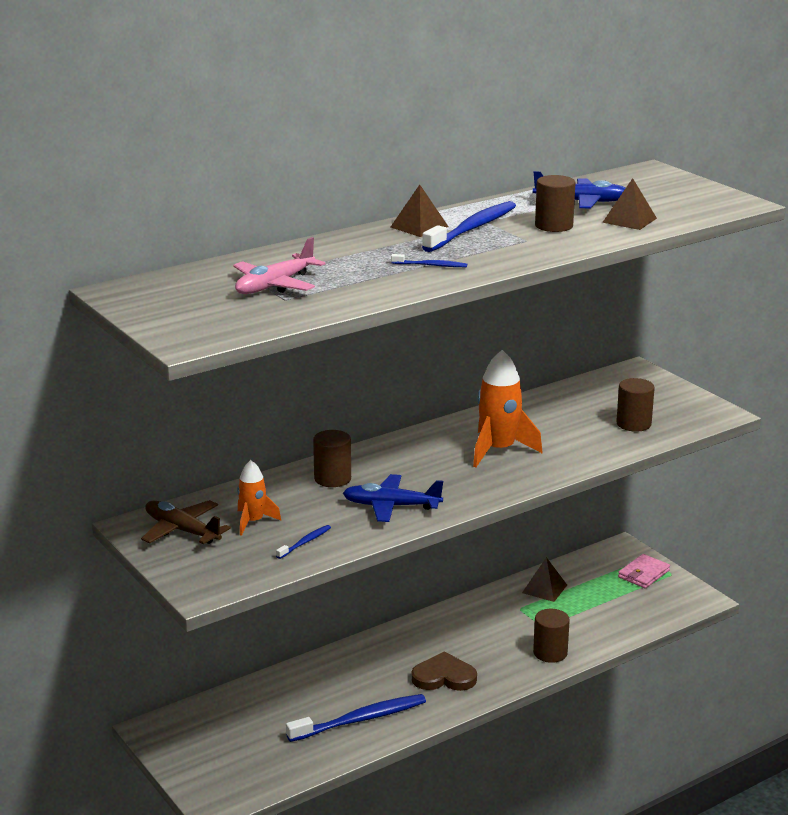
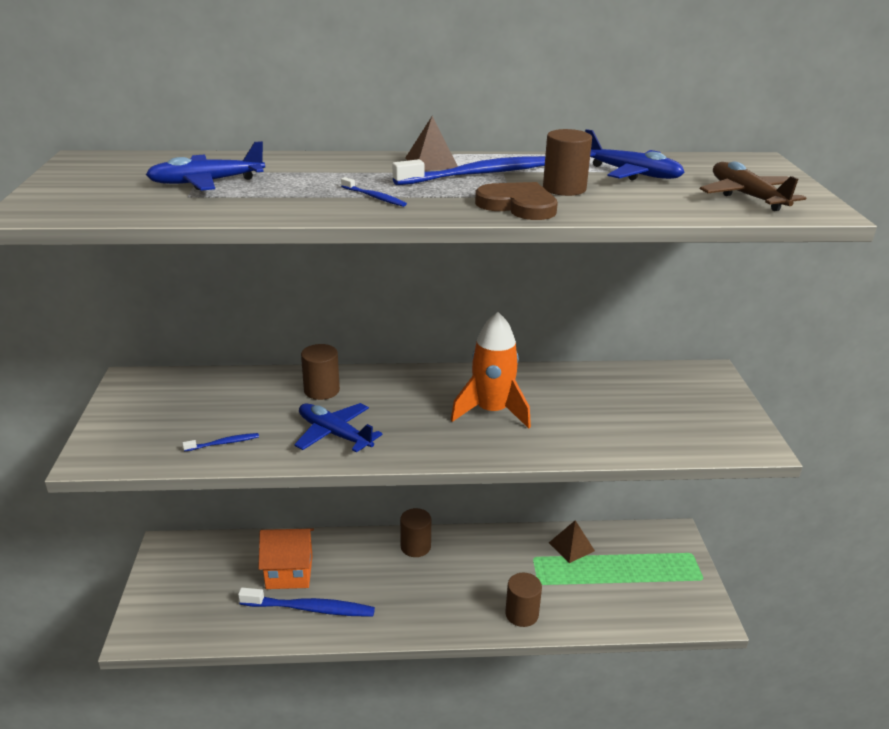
camera: 30 degrees right, 5 degrees up
brown plane [141,500,231,544] -> brown plane moved to [700,162,806,211]
pink plane [233,237,325,294] -> blue plane [146,141,265,191]
orange rocket [237,460,281,536] -> none
brown heart [411,651,477,691] -> brown heart moved to [475,182,558,220]
brown pyramid [602,178,657,230] -> none
brown cylinder [616,378,655,432] -> brown cylinder moved to [400,508,431,557]
pink wallet [618,554,670,588] -> none
none -> orange house [258,528,314,589]

